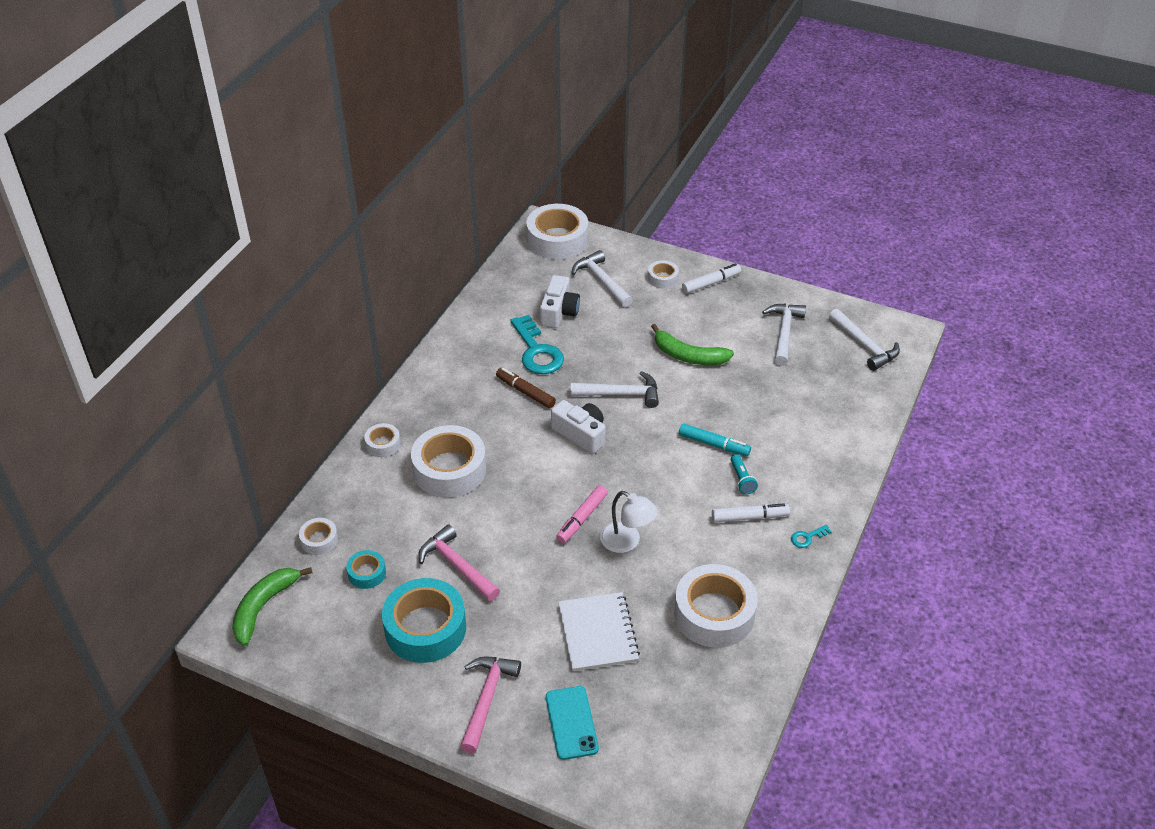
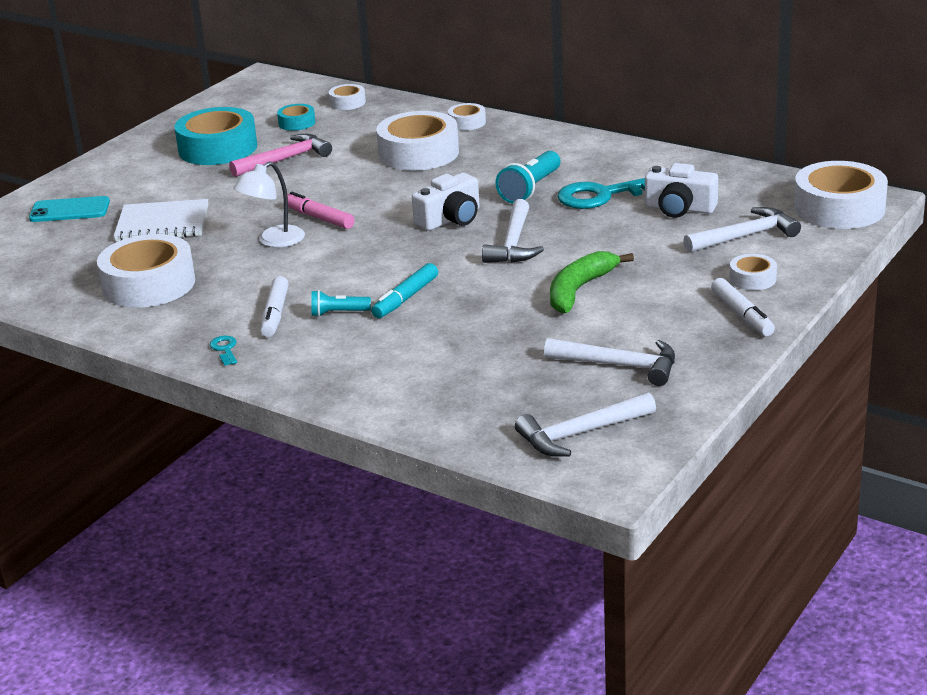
camera: 100 degrees right, 15 degrees down
green banana [232,567,312,646] -> none
pink hammer [460,657,521,753] -> none
brown marker [496,368,556,408] -> turquoise flashlight [495,151,560,203]

